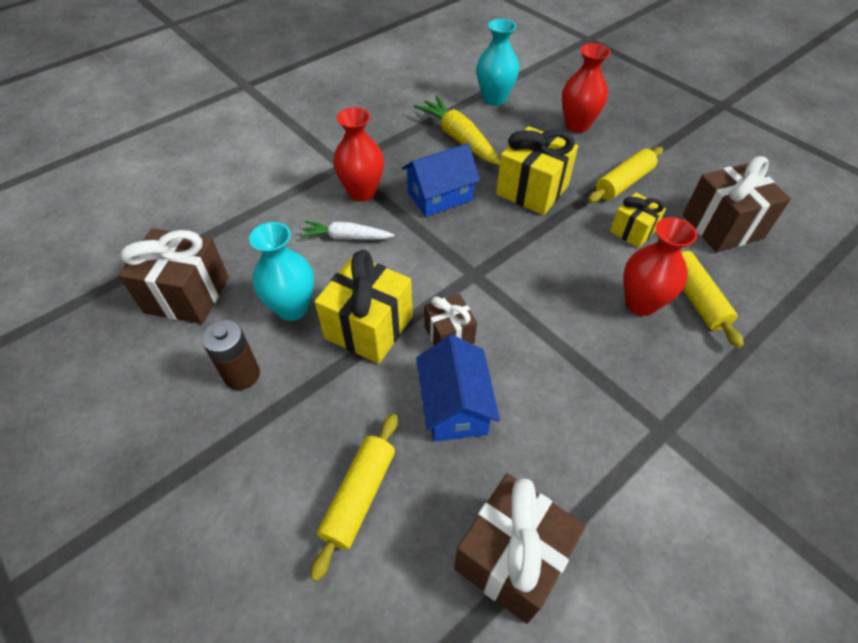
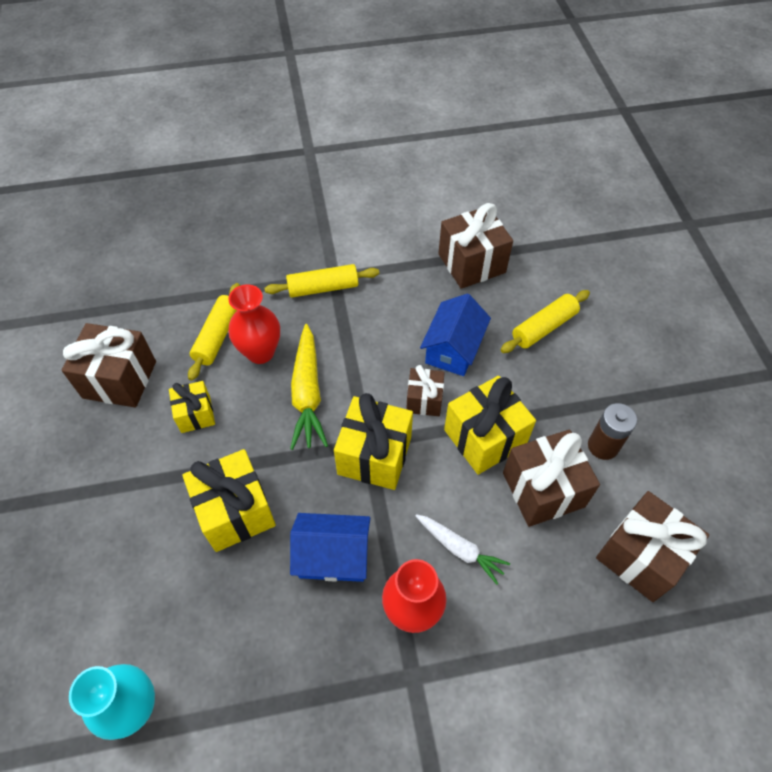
camera: 150 degrees left, 5 degrees up
turquoise vase [249,222,314,321] -> brown gift [503,430,600,527]
yellow carrot [414,96,500,165] -> yellow carrot moved to [290,324,328,450]
red vase [562,43,611,133] -> none
yellow rolling pin [588,147,663,203] -> yellow rolling pin moved to [264,264,379,298]
none -> yellow gift [334,393,413,490]

